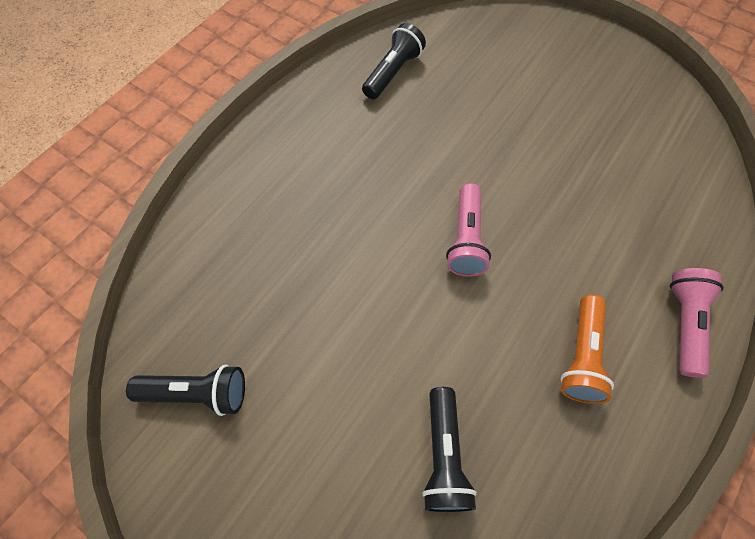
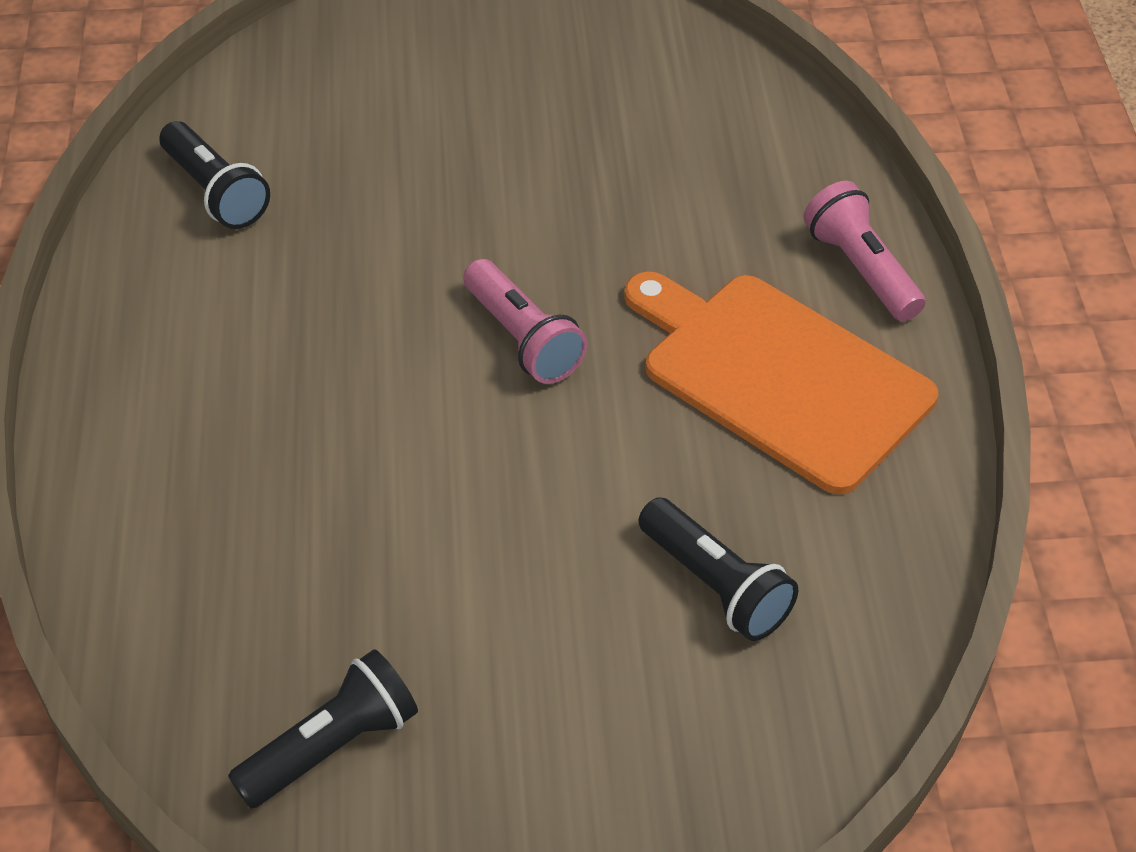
camera: 40 degrees left, 15 degrees down
black flashlight [362,23,426,99] -> black flashlight turned 150 degrees clockwise [159,121,270,229]
orange flashlight [561,295,614,404] -> orange cutting board [624,271,938,495]

